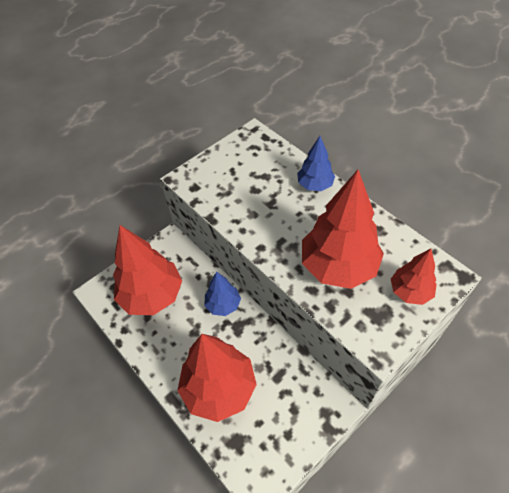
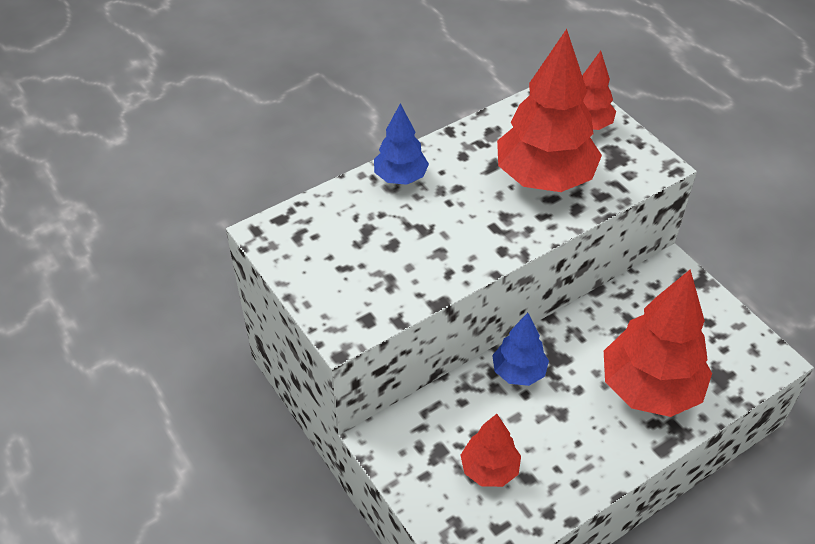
camera: 85 degrees left, 5 degrees down
red tree [113,225,182,315] -> red tree [460,414,521,487], size x0.54

